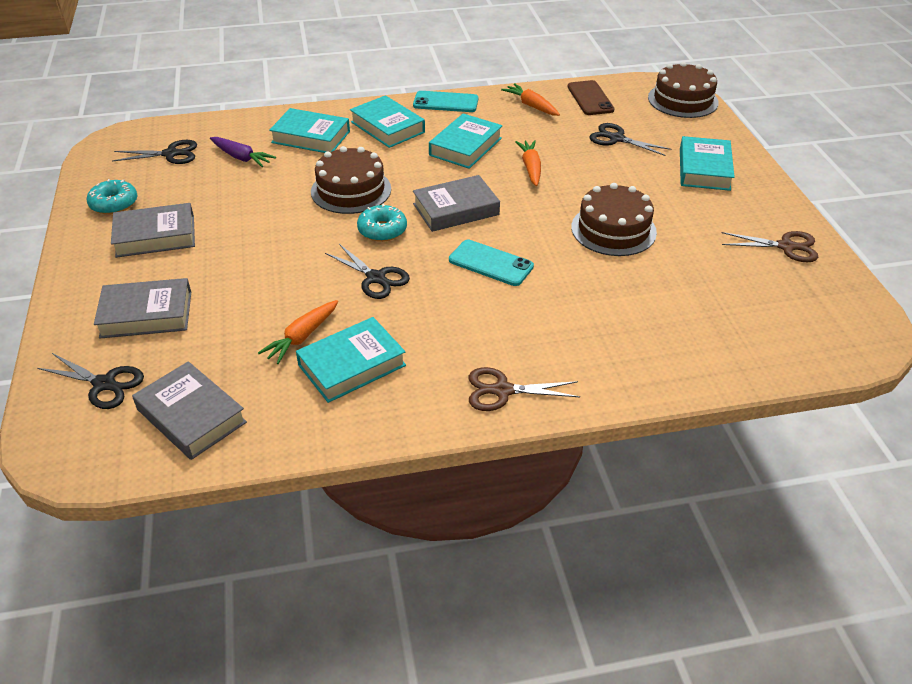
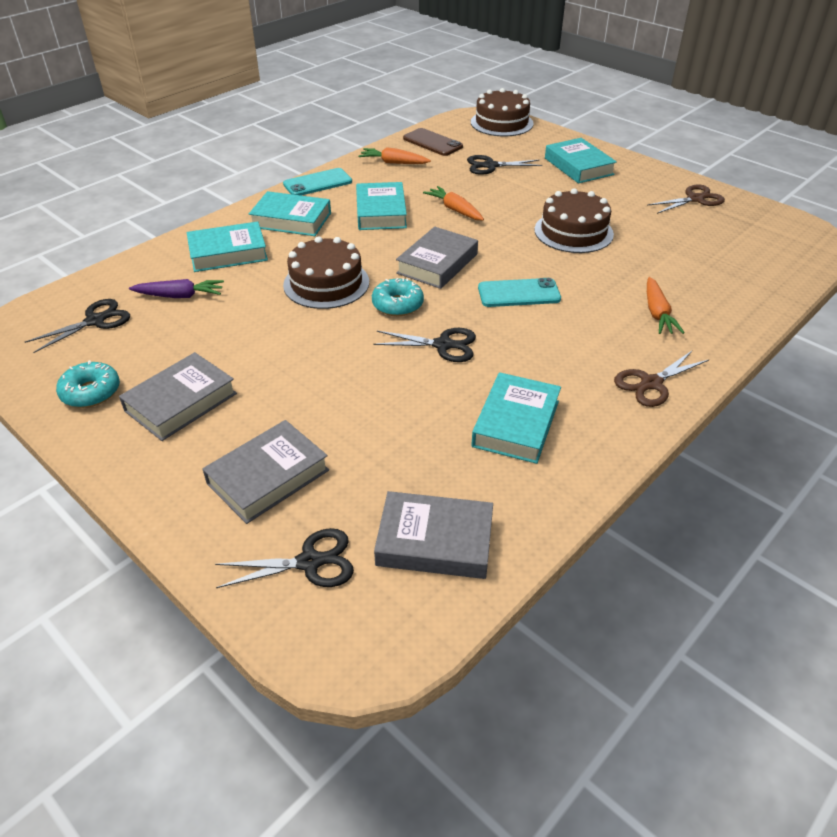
camera: 35 degrees left, 0 degrees up
orange carrot [258,300,338,364] -> orange carrot moved to [647,277,685,334]

